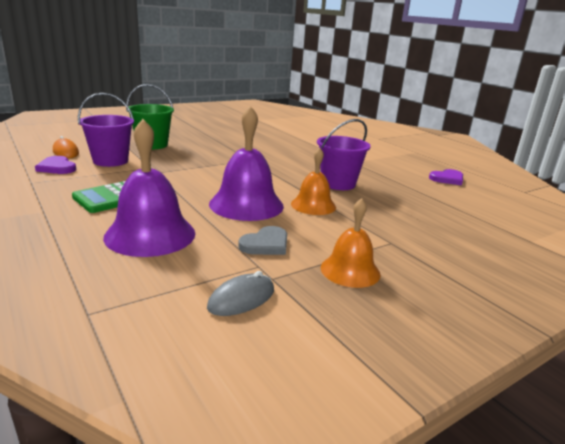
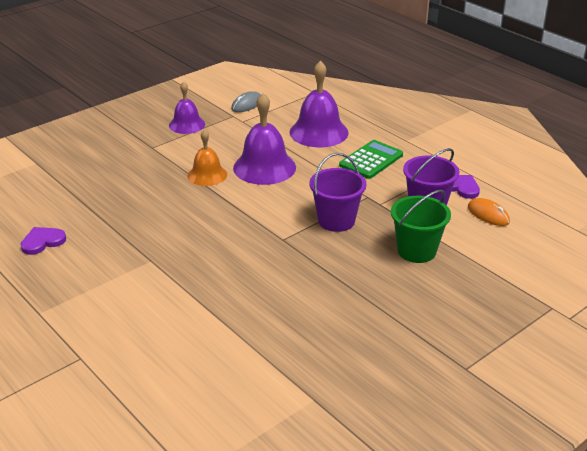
camera: 175 degrees right, 10 degrees up
grey heart [238,226,287,255] -> none
purple bucket [317,119,371,190] -> purple bucket moved to [309,153,367,232]
orange bell [321,198,381,288] -> purple bell [169,81,205,134]

